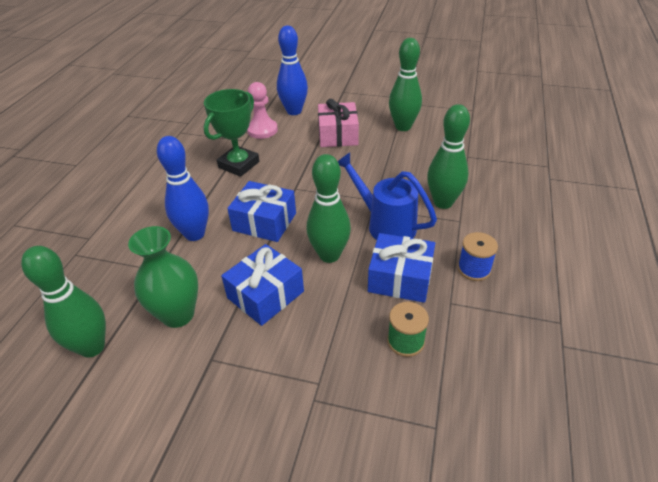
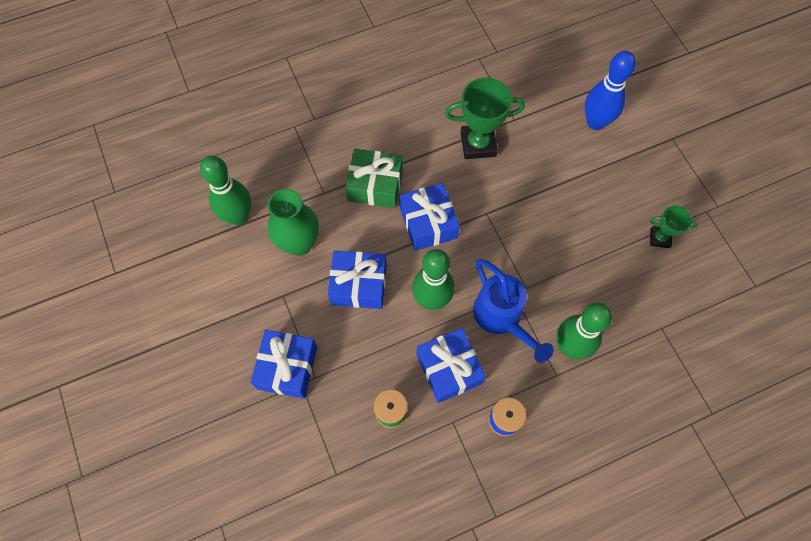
camera: 50 degrees right, 25 degrees up
blue bowling pin [157,136,209,241] -> green gift [345,149,403,208]
pink pawn [247,82,278,139] -> none
pink gift [318,99,359,147] -> none
blue watering can [337,152,437,240] -> blue watering can turned 150 degrees clockwise [473,259,554,363]
green bowling pin [389,38,422,131] -> green trophy [649,206,698,248]
none -> blue gift [251,330,317,398]

